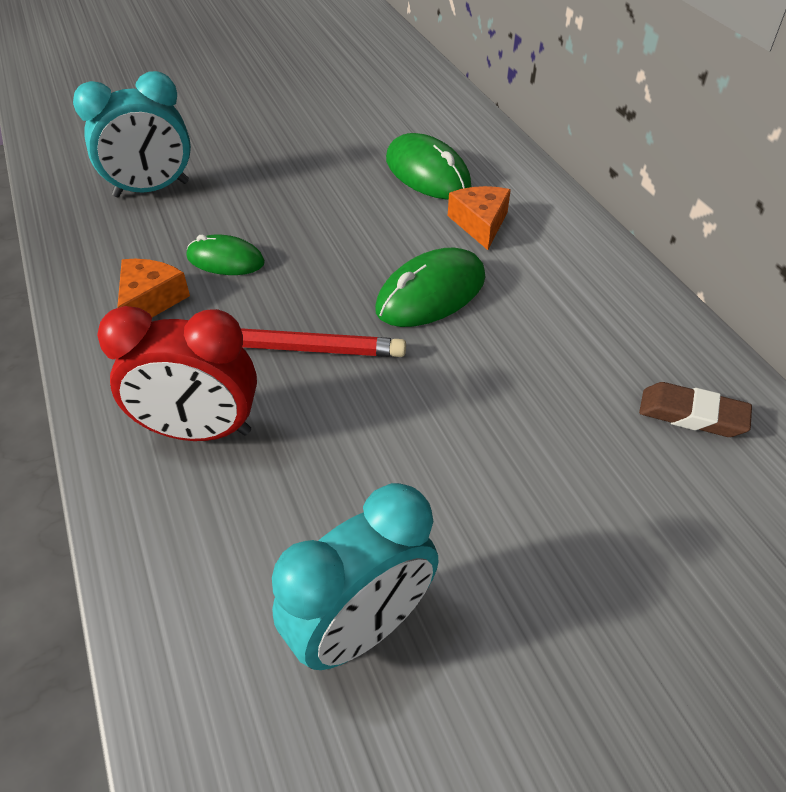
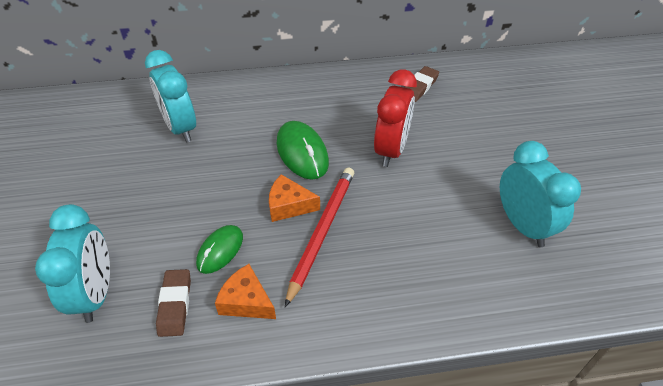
camera: 75 degrees left, 0 degrees up
red clock [97,306,257,441] -> red clock moved to [374,70,417,167]
green mouse [386,133,472,199] -> turquoise clock [145,50,196,142]
orange cheese [448,186,511,250] -> orange cheese moved to [269,174,320,222]
none -> brown eraser [156,269,191,337]

